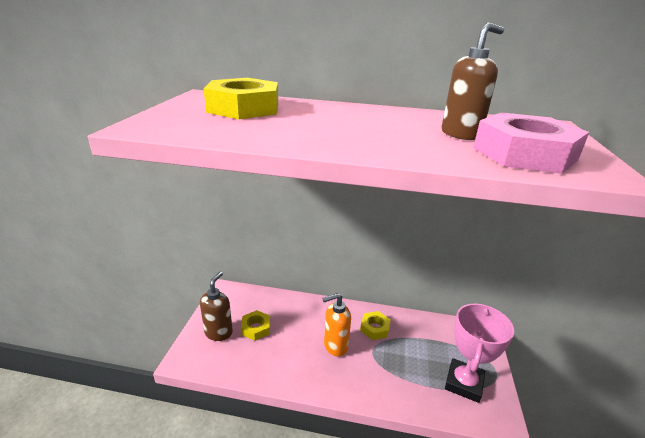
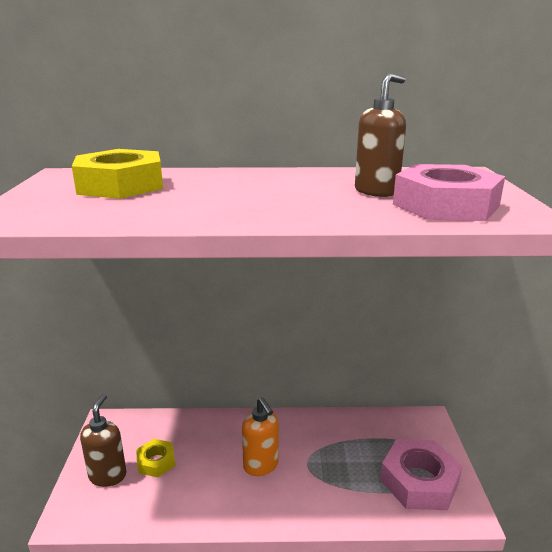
camera: 10 degrees left, 5 degrees down
orange soap dispenser [322,293,351,357] -> orange soap dispenser turned 90 degrees counterclockwise [242,397,279,476]
yellow nut [360,311,391,340] -> none
pink trophy [445,304,514,403] -> pink nut [380,439,462,510]

